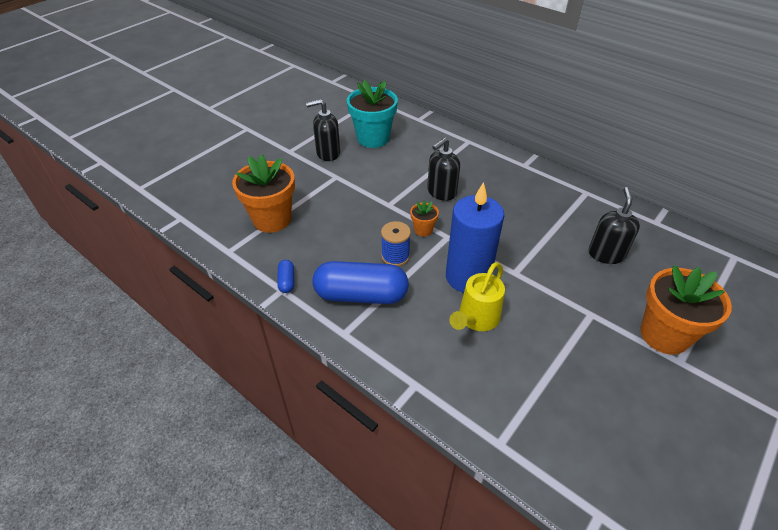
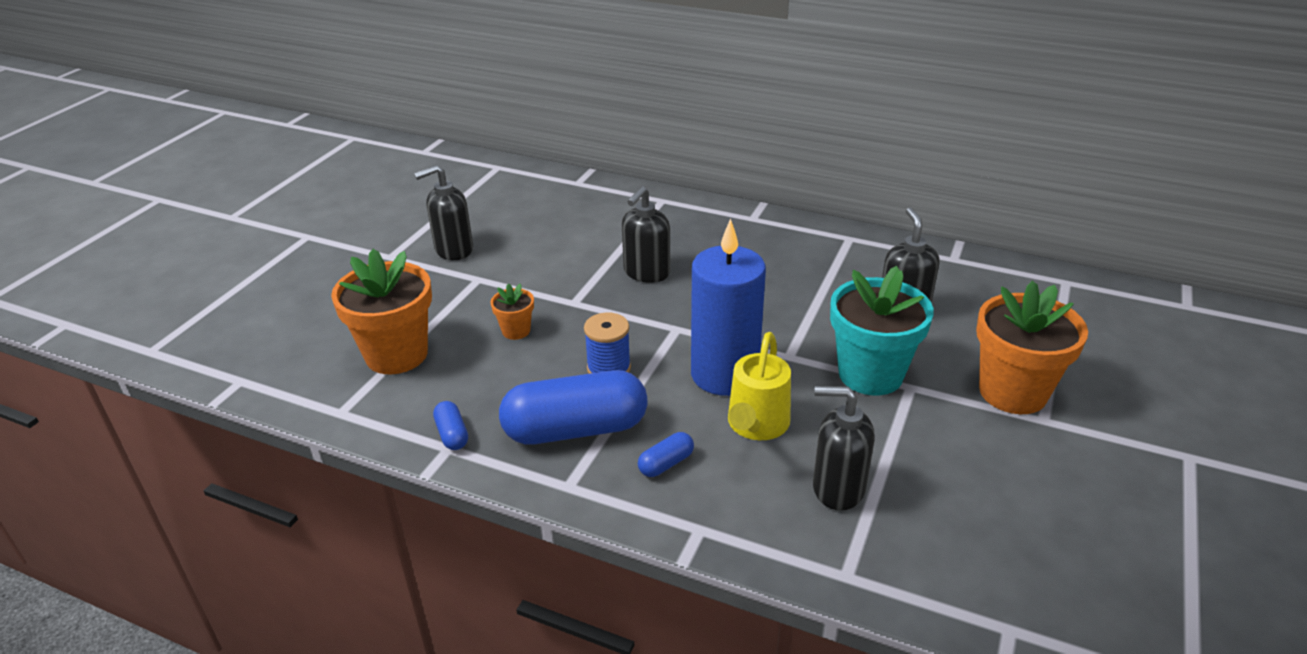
camera: 15 degrees left, 10 degrees down
turquoise flower pot [347,80,398,148] -> turquoise flower pot moved to [830,266,934,395]
orange flower pot [410,201,439,237] -> orange flower pot moved to [491,284,534,340]
none -> blue capsule [638,432,694,477]
none -> black soap dispenser [813,386,875,511]

